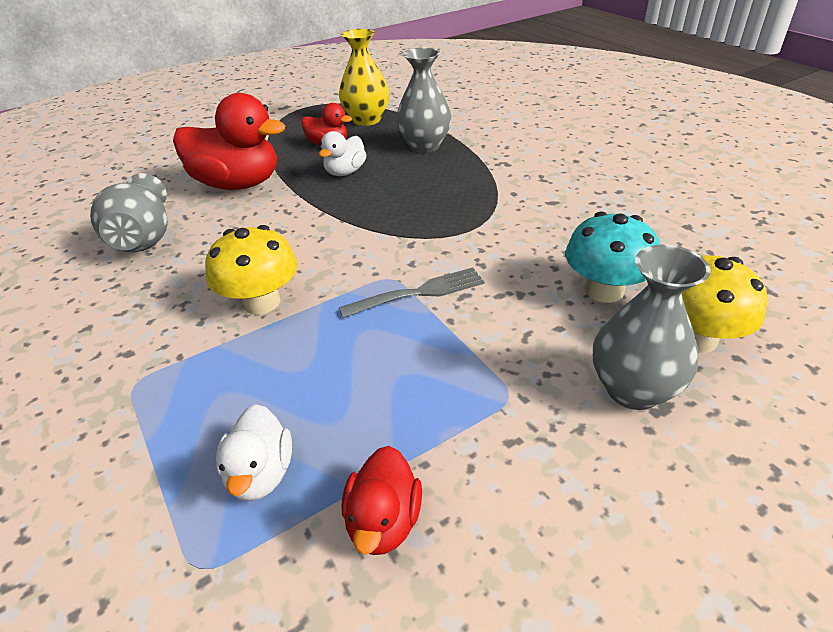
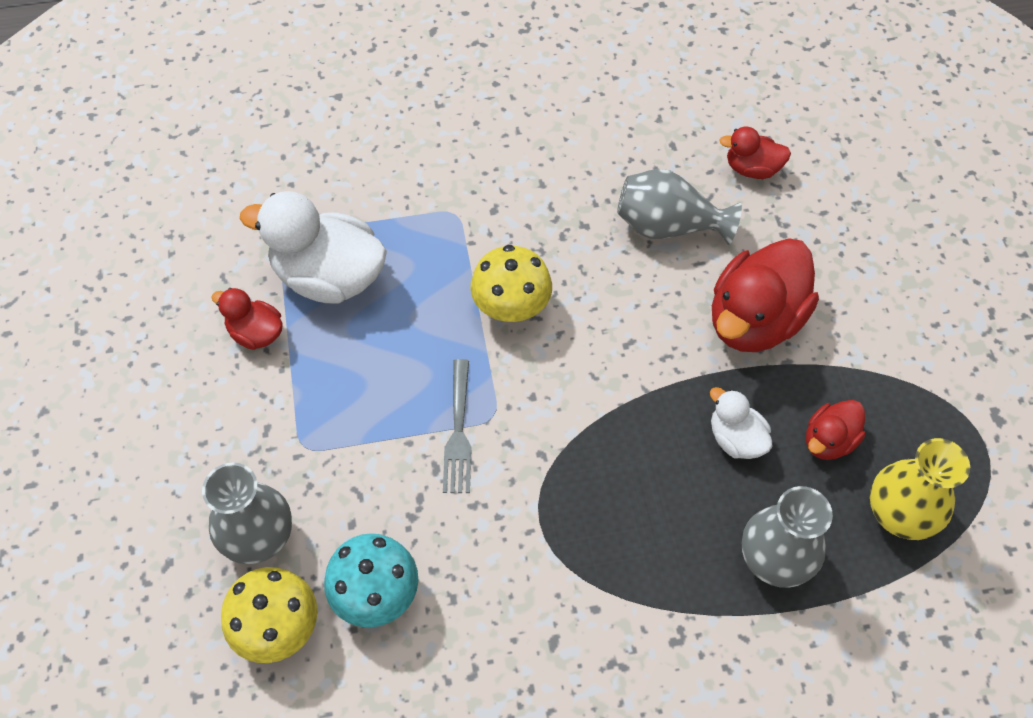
camera: 110 degrees right, 20 degrees up
white duck [216,404,292,501] -> white duck [240,191,387,304], size x1.92
none -> red duck [719,127,791,179]

